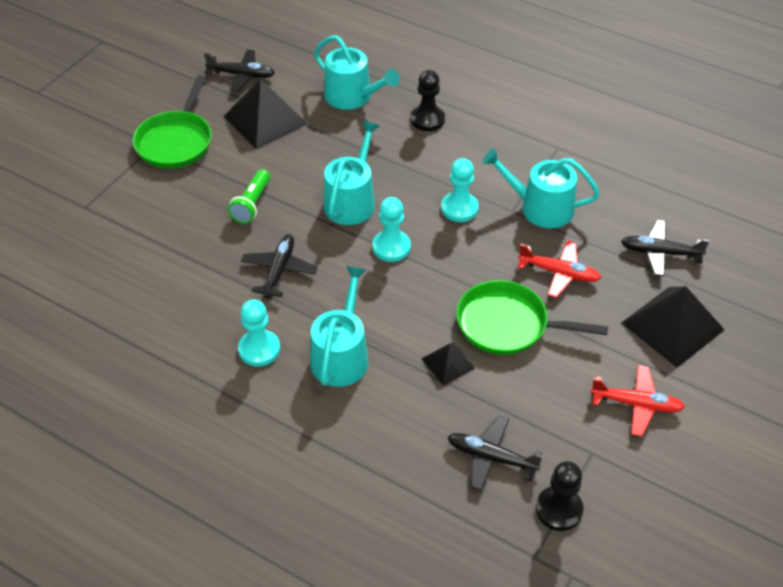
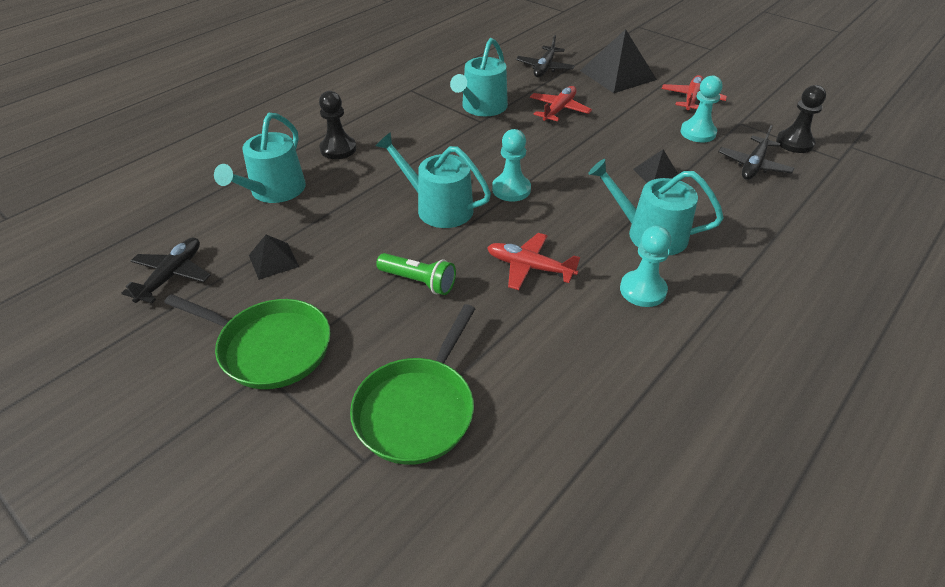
camera: 80 degrees left, 5 degrees down
black pyramid [223,79,307,149] -> black pyramid [249,235,299,280], size x0.52
black plane [241,234,317,298] -> red plane [487,233,580,290]
turquoise watering can [314,35,400,110] -> turquoise watering can turned 150 degrees clockwise [214,113,306,203]
turquoise pawn [441,158,479,222] -> turquoise pawn moved to [680,75,723,142]
green pan [456,280,608,355] -> green pan moved to [350,304,475,465]

